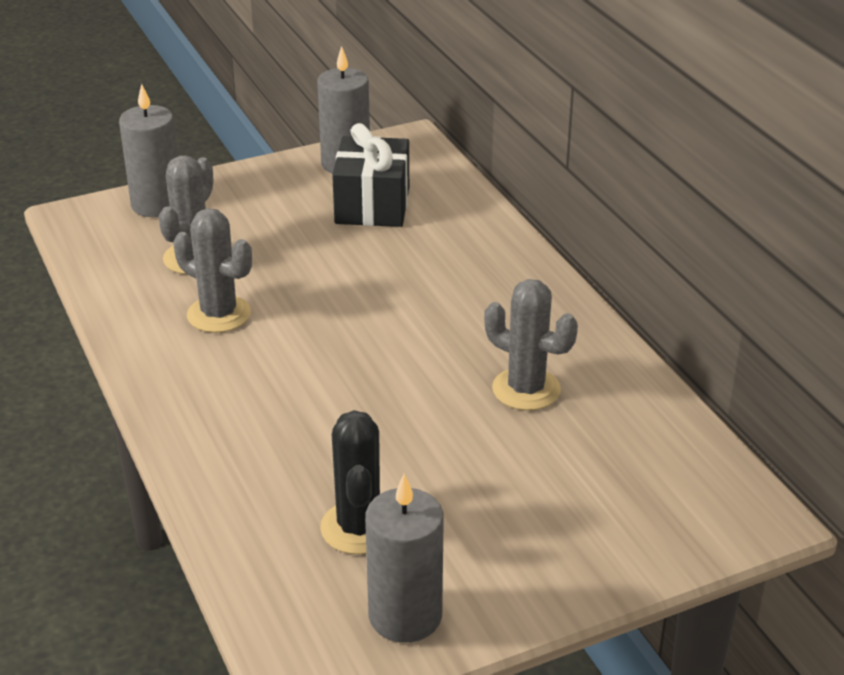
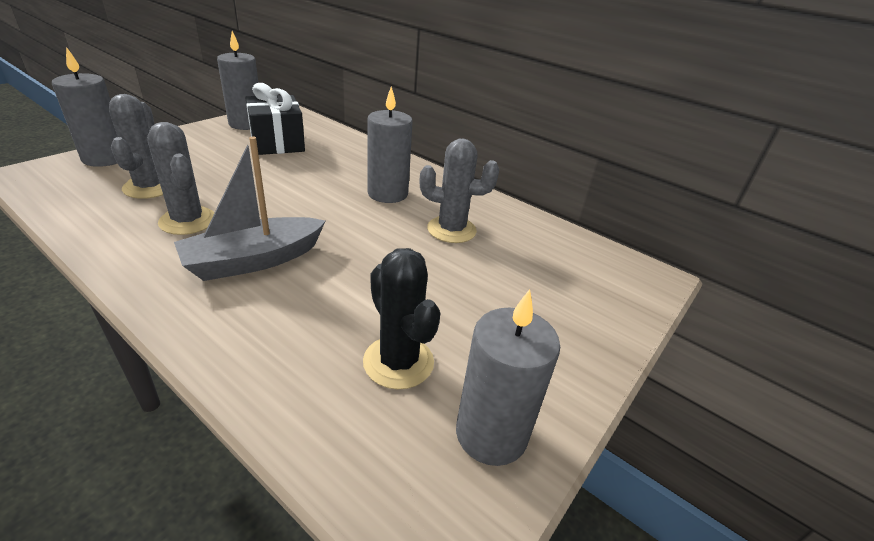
camera: 30 degrees left, 0 degrees up
grey cactus [173,208,252,333] -> grey cactus turned 45 degrees clockwise [147,122,215,235]
none -> grey boat [174,137,325,281]
none -> grey candle [367,86,413,203]

